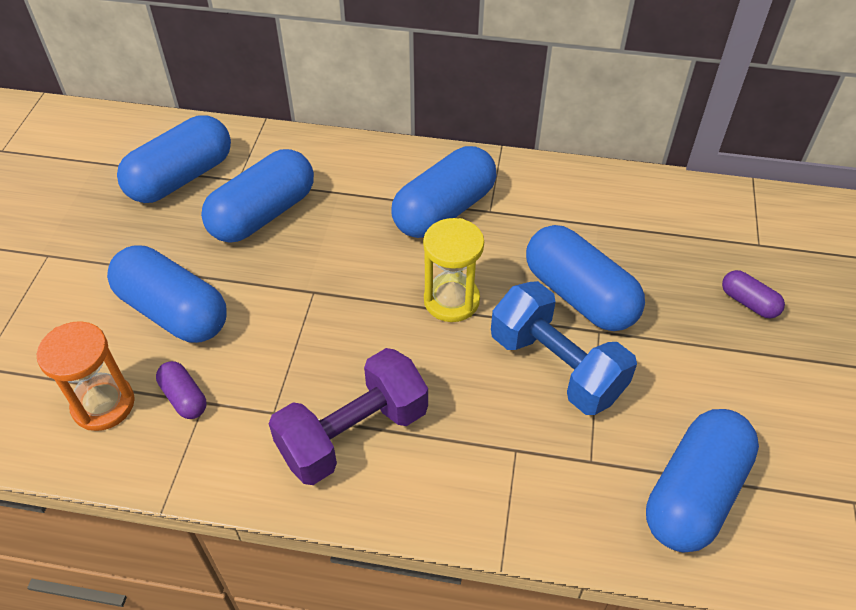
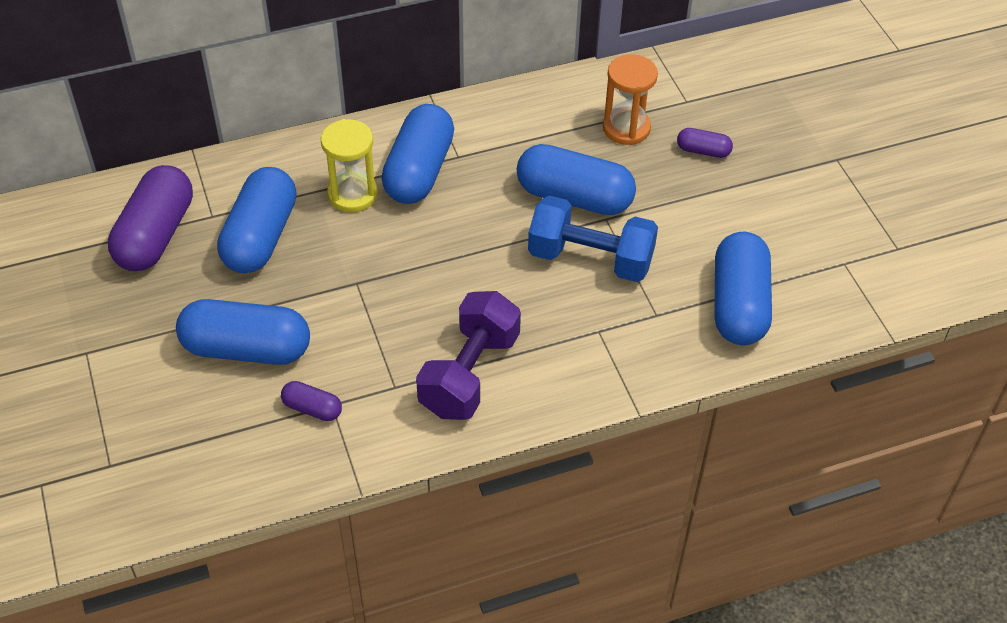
camera: 30 degrees left, 0 degrees up
orange hourglass [37,321,135,431] -> orange hourglass moved to [603,54,658,145]
blue capsule [117,115,231,203] -> purple capsule [108,165,193,271]
yellow hourglass [423,218,484,322] -> yellow hourglass moved to [321,119,378,212]

